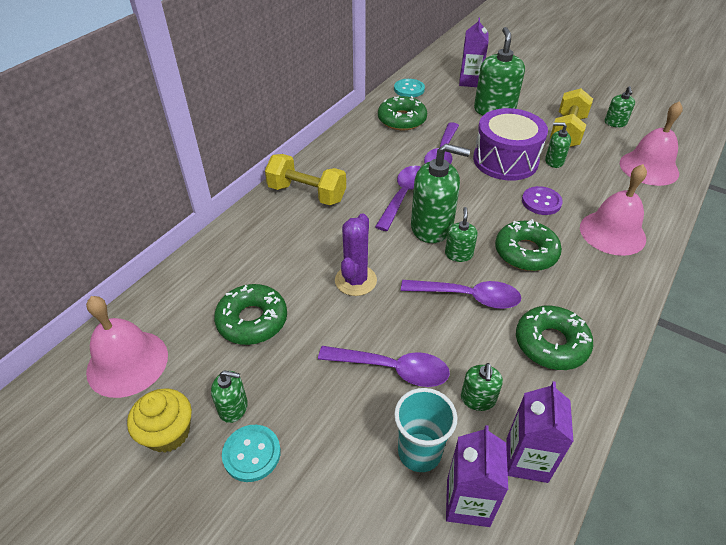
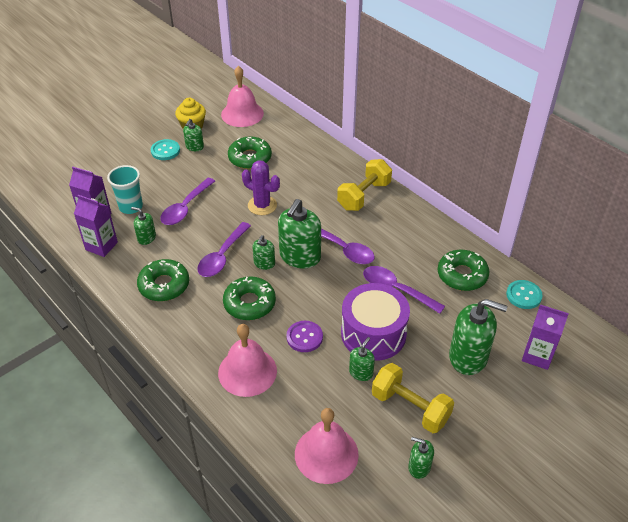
camera: 105 degrees right, 0 degrees up
green soap dispenser [445,207,478,262] -> green soap dispenser turned 90 degrees clockwise [252,235,275,270]

